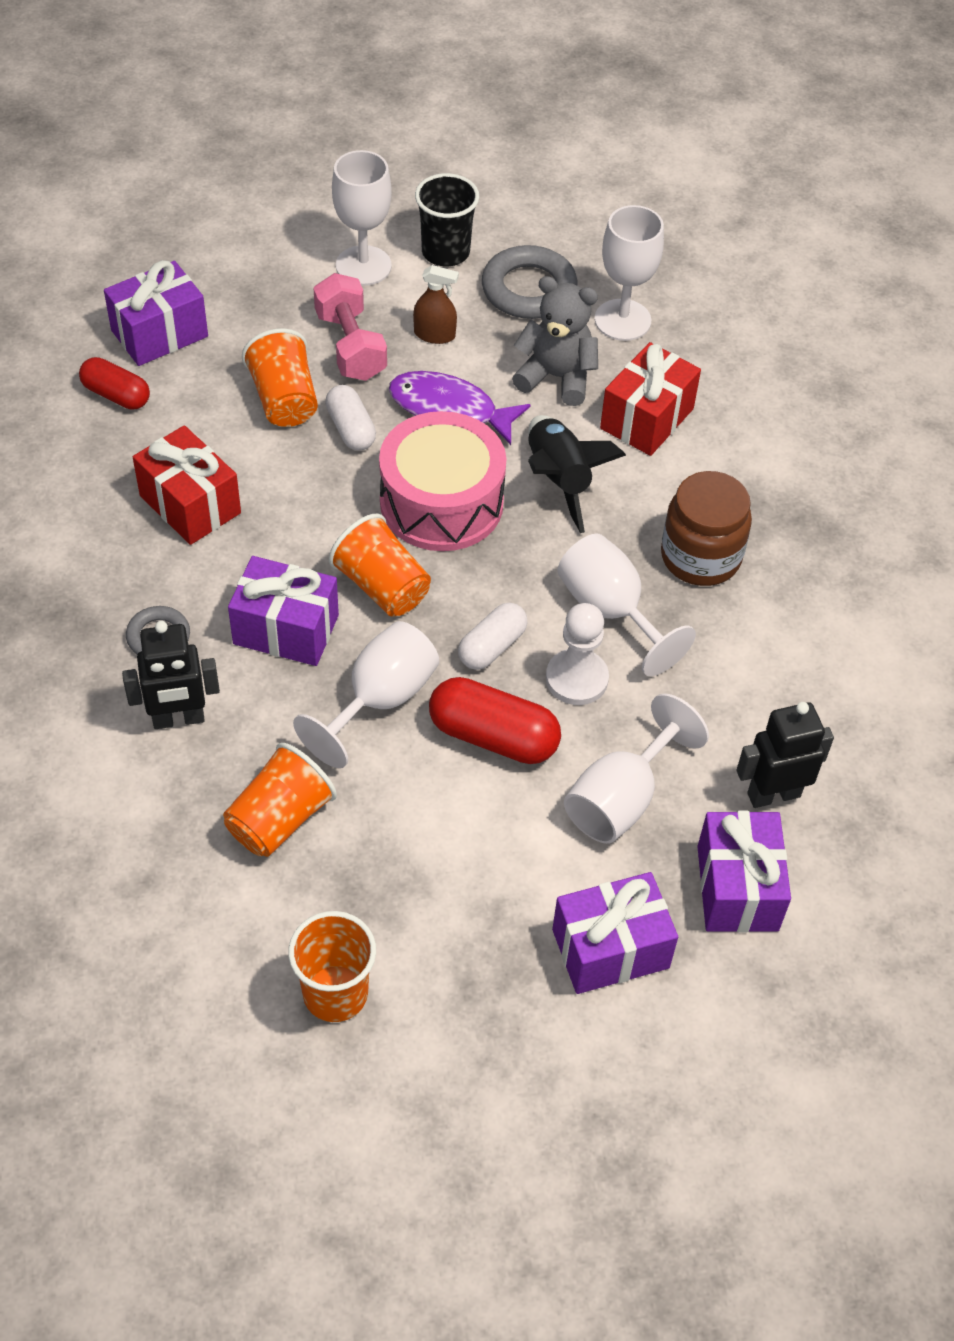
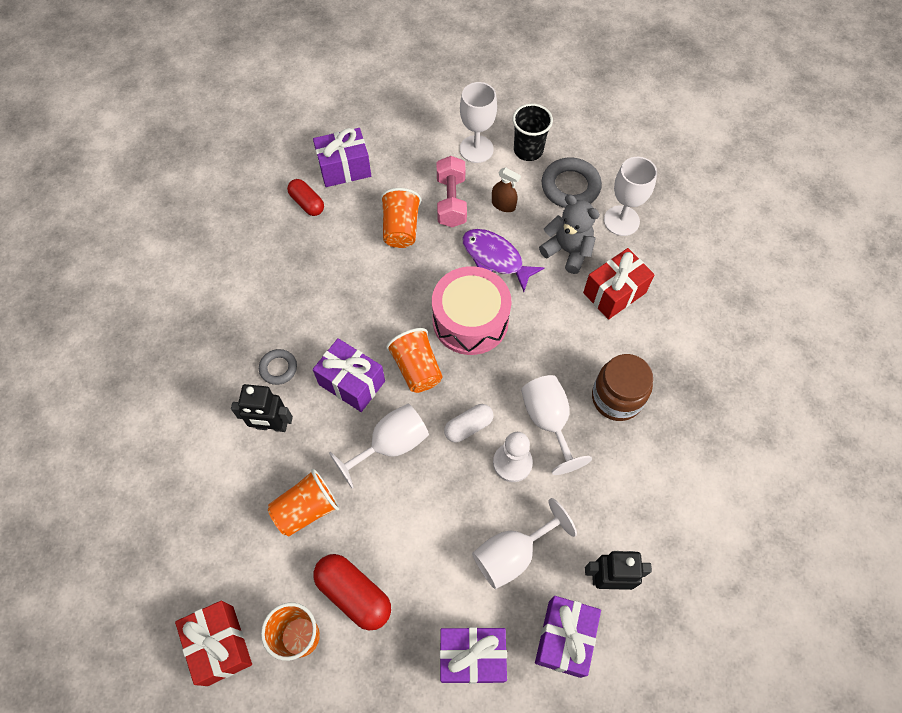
camera: 20 degrees right, 10 degrees up
red gift [133,425,241,545] -> red gift moved to [175,601,252,686]
white capsule [325,385,376,451] -> none
red capsule [429,677,561,764] -> red capsule moved to [313,554,391,630]
black rocket [528,415,626,533] -> none

